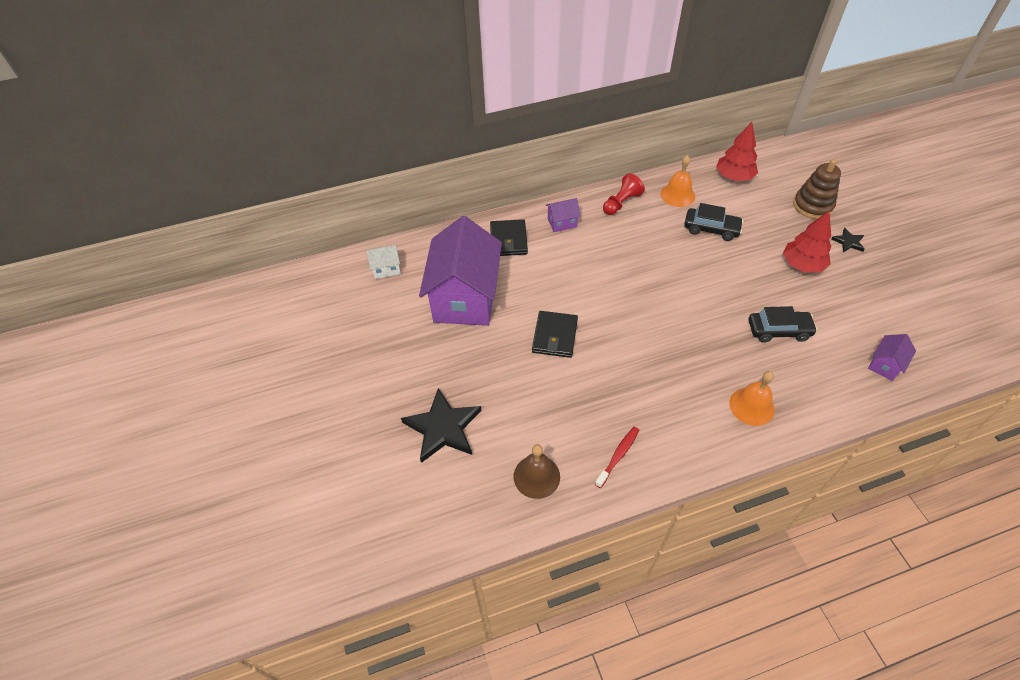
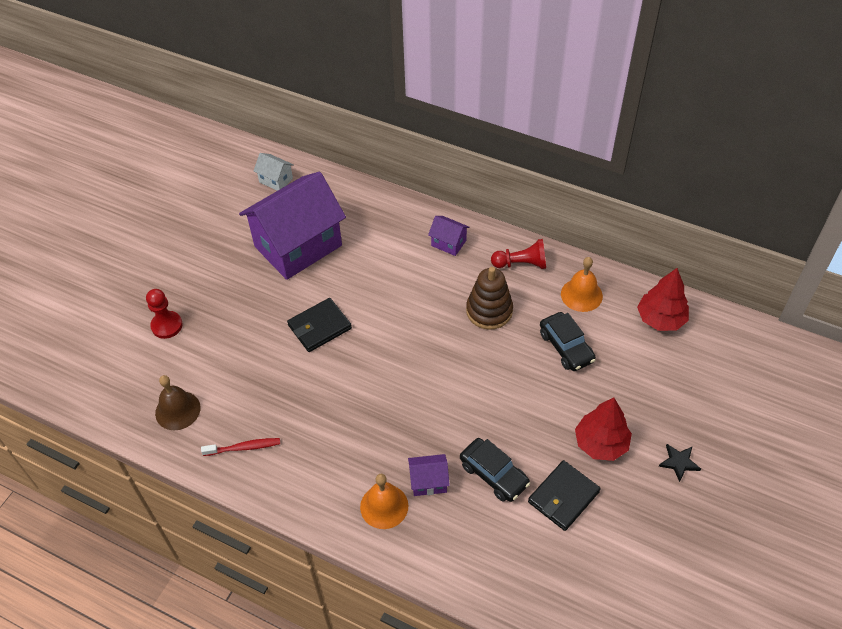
camera: 45 degrees right, 0 degrees up
black star [401,388,482,463] -> red pawn [146,289,183,339]
black wallet [490,219,528,256] -> black wallet moved to [528,460,601,531]
brown stacking toy [793,159,841,219] -> brown stacking toy moved to [466,267,513,330]
purple house [868,334,916,381] -> purple house moved to [408,454,450,496]

